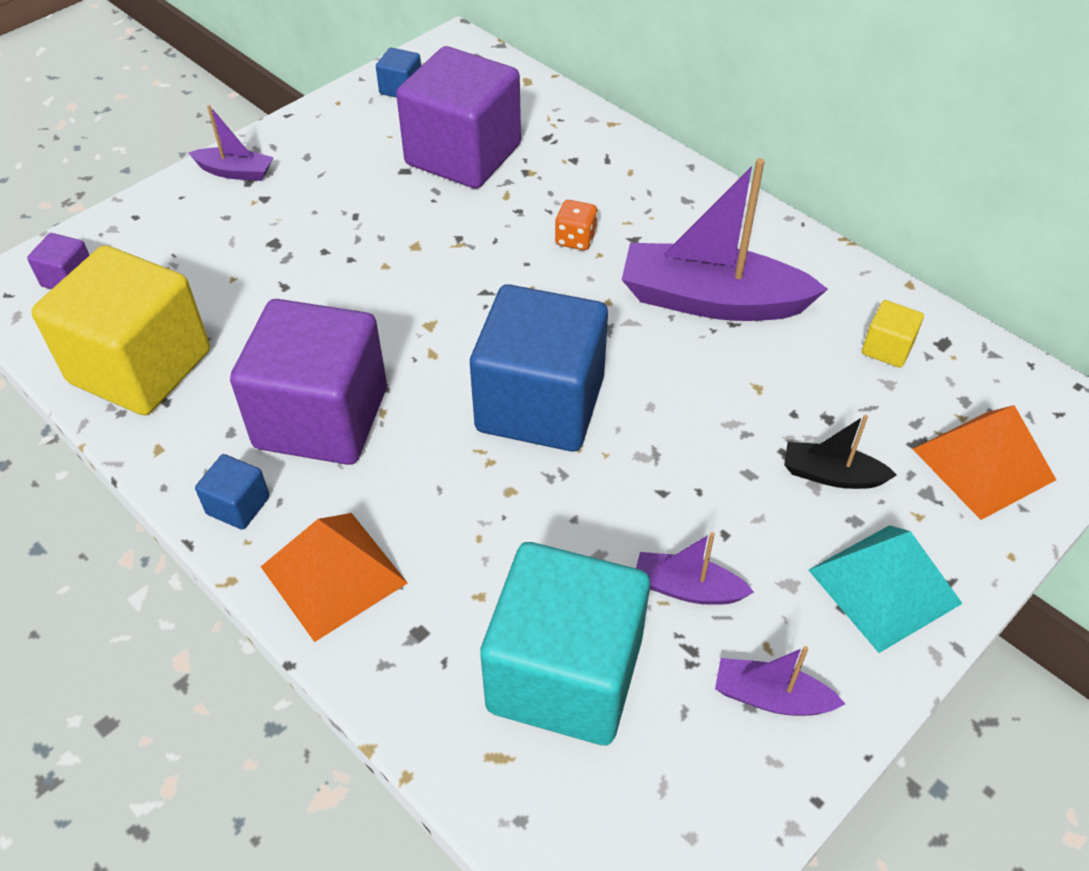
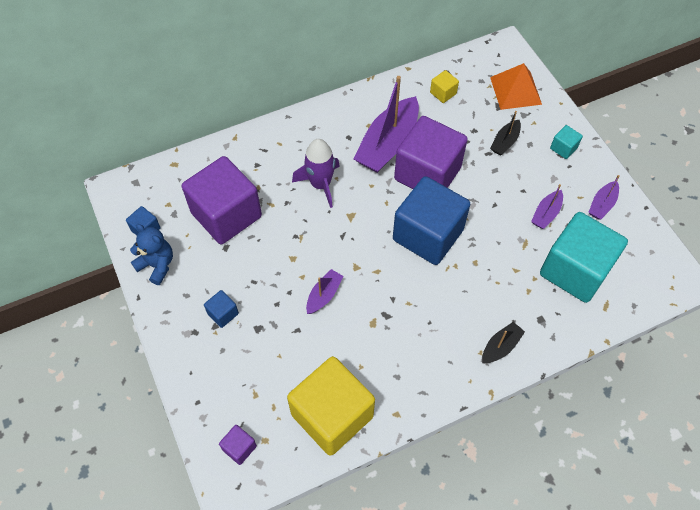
camera: 70 degrees left, 10 degrees up
purple boat [188,105,273,181] -> purple boat moved to [306,269,344,314]
blue cube [195,454,270,530] -> blue cube moved to [204,290,239,328]
purple cube [230,299,387,465] -> purple cube moved to [394,116,468,189]
orange pyramid [261,513,408,642] -> black boat [482,322,525,363]
orange dice [555,200,598,250] -> purple rocket [292,139,340,208]
turquoise pyramid [808,525,963,653] -> turquoise cube [550,125,583,159]
none -> blue teddy bear [130,224,173,285]

